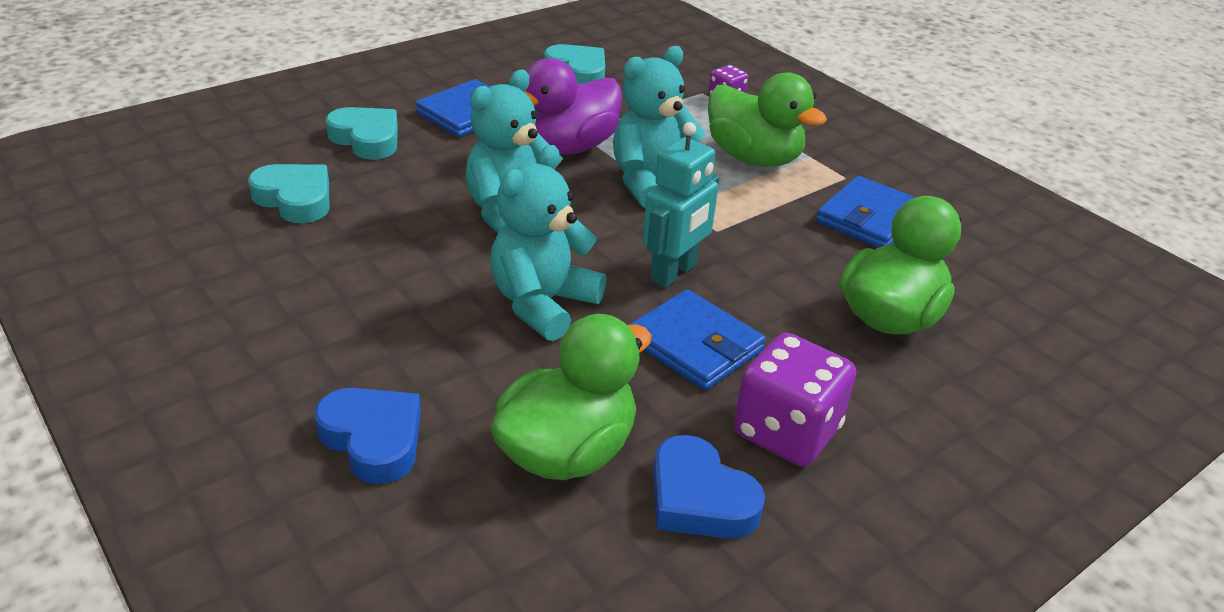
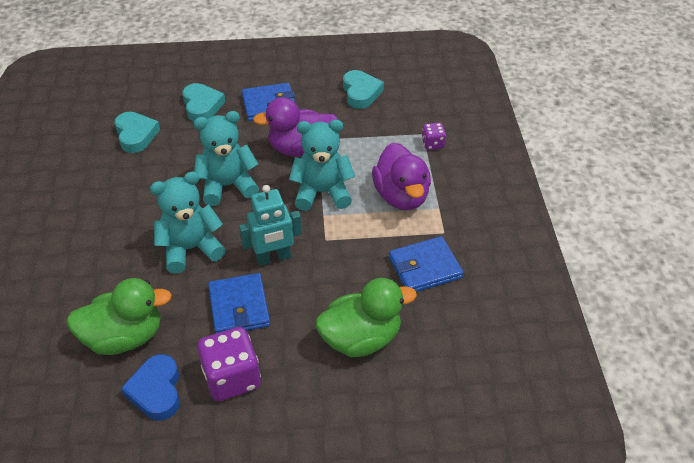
camera: 35 degrees right, 10 degrees up
blue heart [314,388,421,484] -> none
green duck [708,72,827,167] -> purple duck [372,142,431,210]

